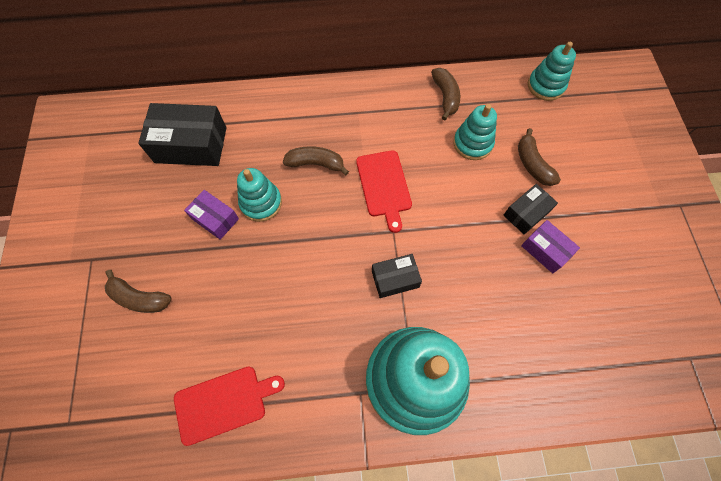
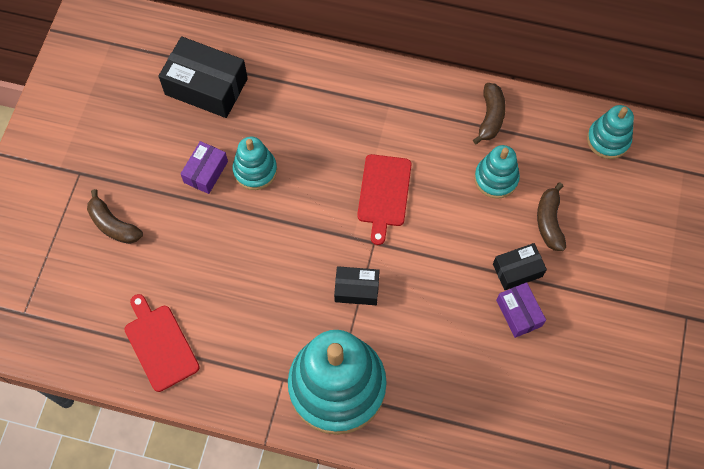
camera: 20 degrees right, 0 degrees up
red cutting board [174,367,285,446] -> red cutting board turned 120 degrees counterclockwise [124,294,200,392]
purple box [184,190,239,240] -> purple box turned 60 degrees clockwise [181,141,228,194]
brown banana [283,146,349,175] -> none

